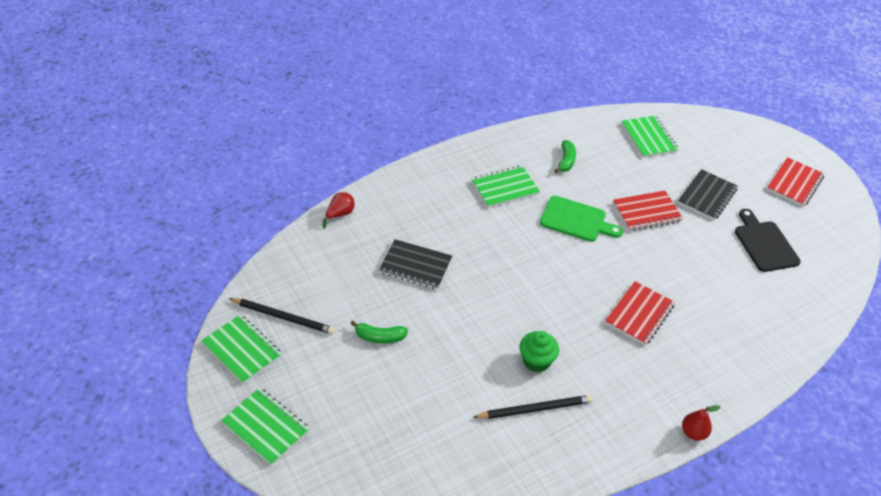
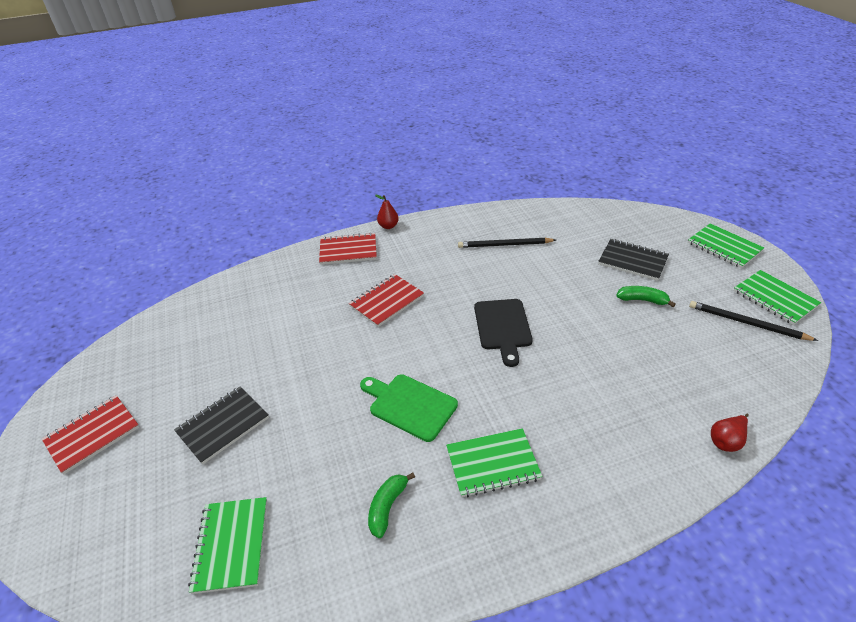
camera: 165 degrees left, 5 degrees down
black notebook [379,239,452,290] -> black notebook moved to [598,239,669,281]
green cupcake [520,331,559,372] -> none
red notebook [613,190,683,231] -> red notebook moved to [319,232,377,265]
black cutting board [735,209,801,272] -> black cutting board moved to [474,299,533,367]

